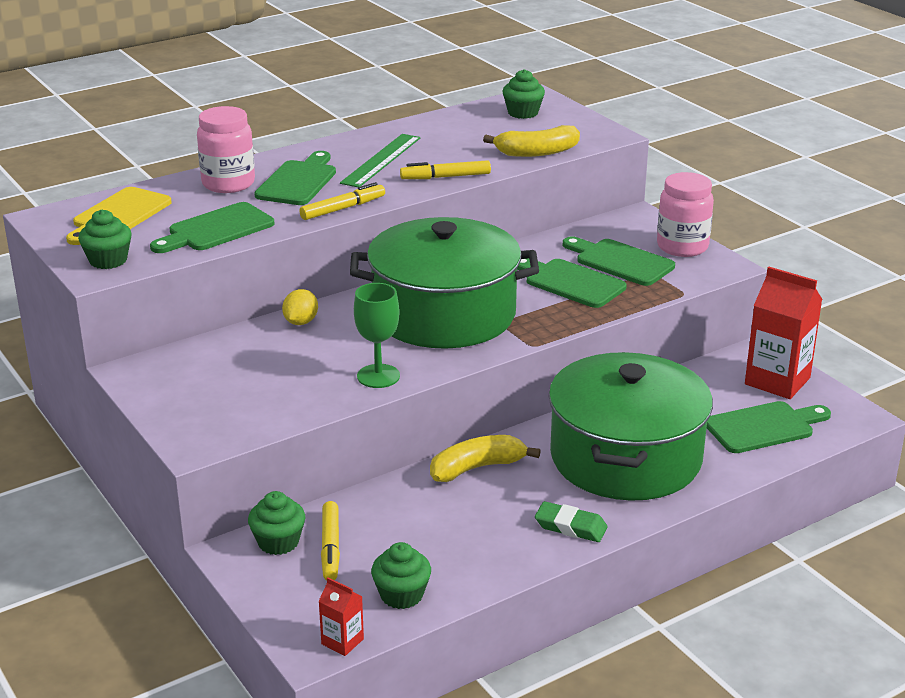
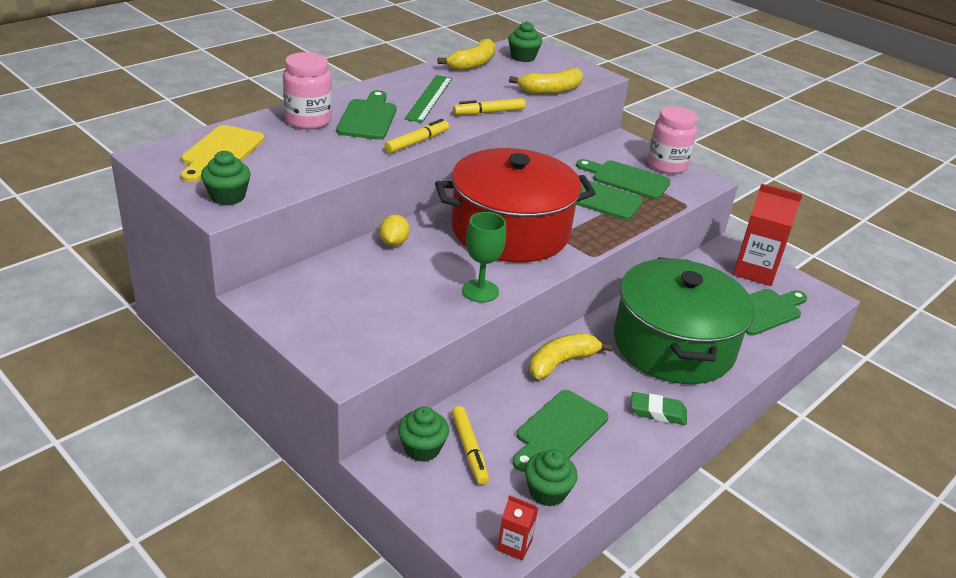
camera: 15 degrees left, 5 degrees up
green cutting board [150,202,274,253] -> green cutting board moved to [512,390,608,472]
green pot [350,217,539,349] -> red pot [435,148,596,262]
none -> yellow banana [438,39,495,71]

